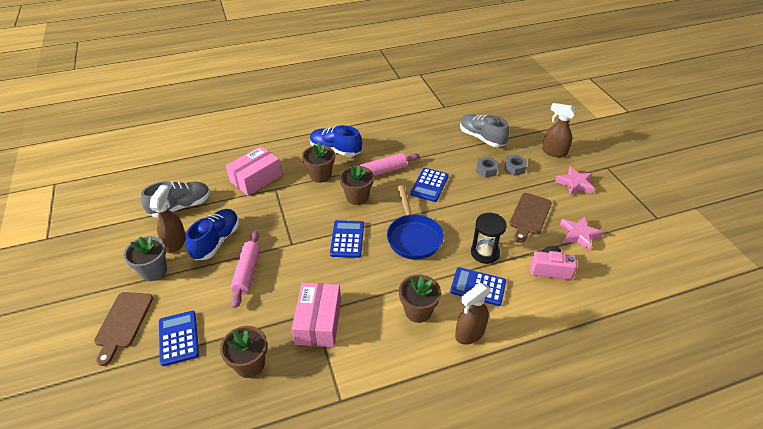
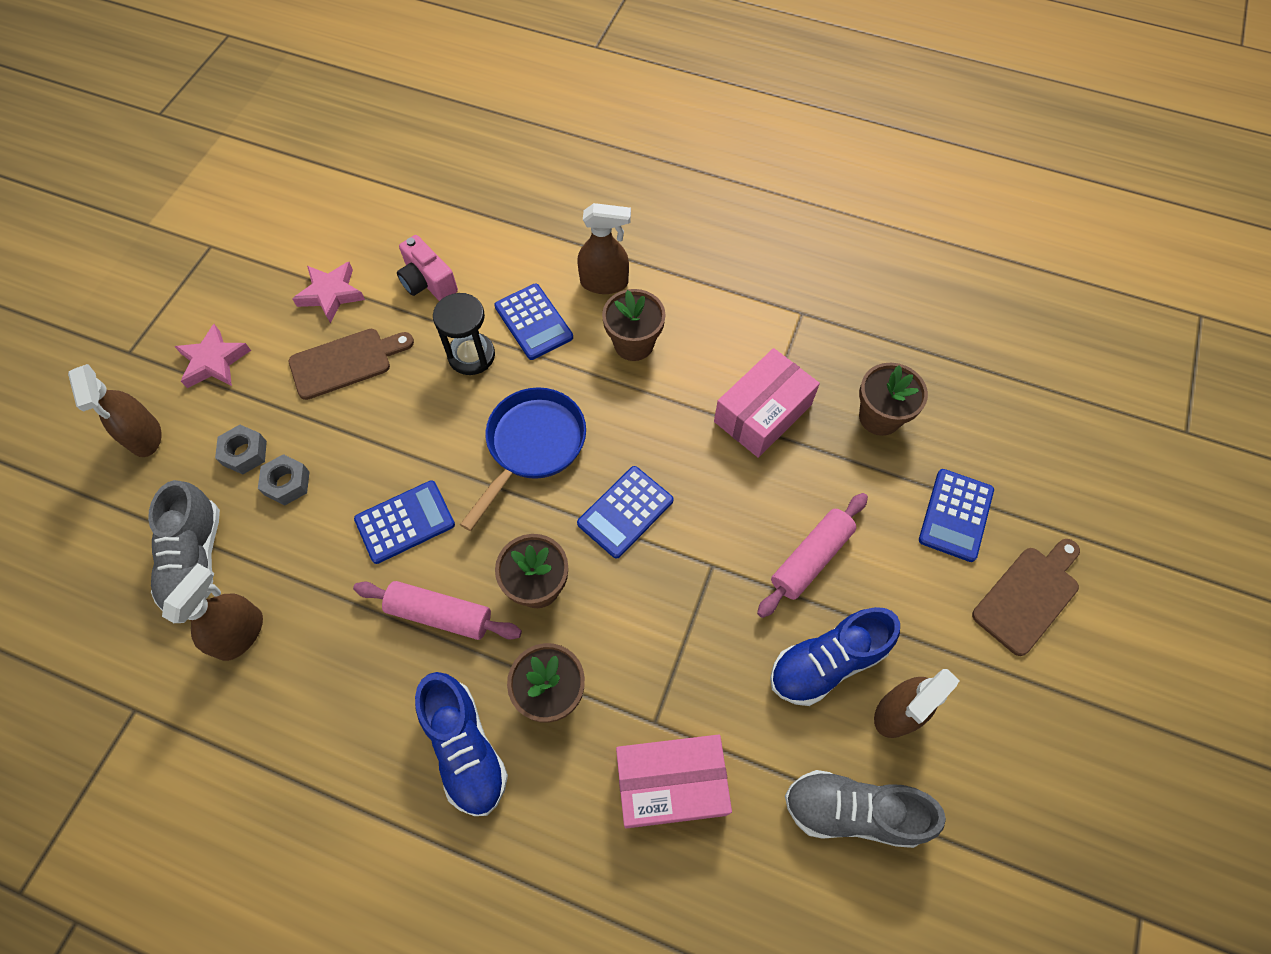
camera: 140 degrees left, 20 degrees up
grey flower pot [123,236,167,281] -> none
none -> brown spray bottle [162,563,263,661]

